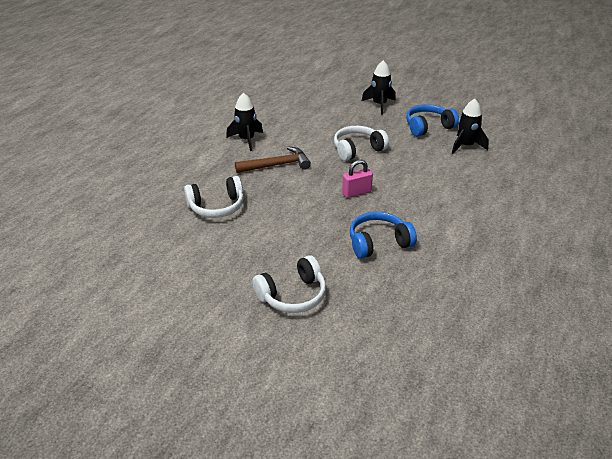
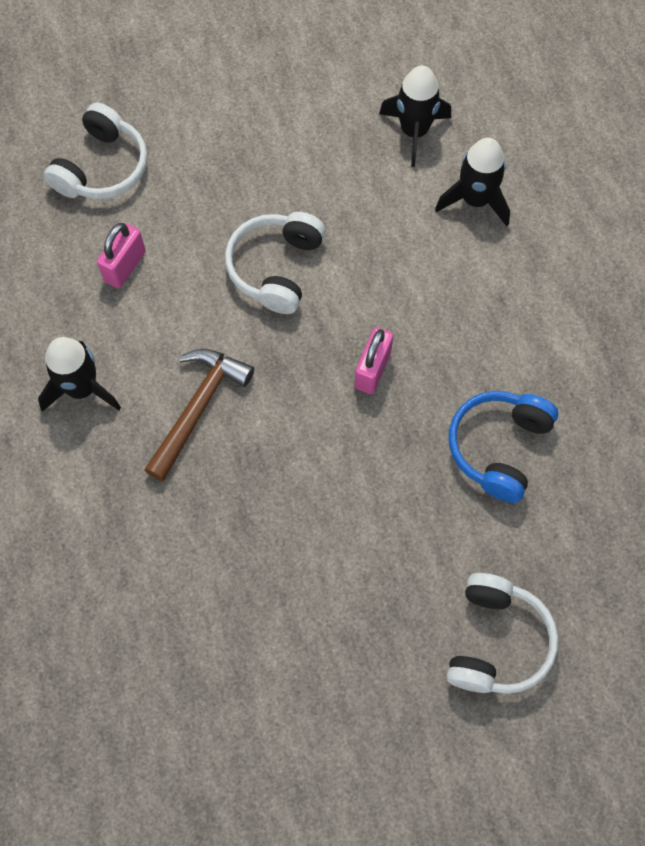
camera: 45 degrees left, 30 degrees up
white headphones [184,176,244,218] -> white headphones moved to [44,102,148,199]
black rocket [362,60,396,115] -> black rocket moved to [435,138,510,226]
blue headphones [406,104,459,137] -> none
none -> pink padlock [97,223,146,288]

